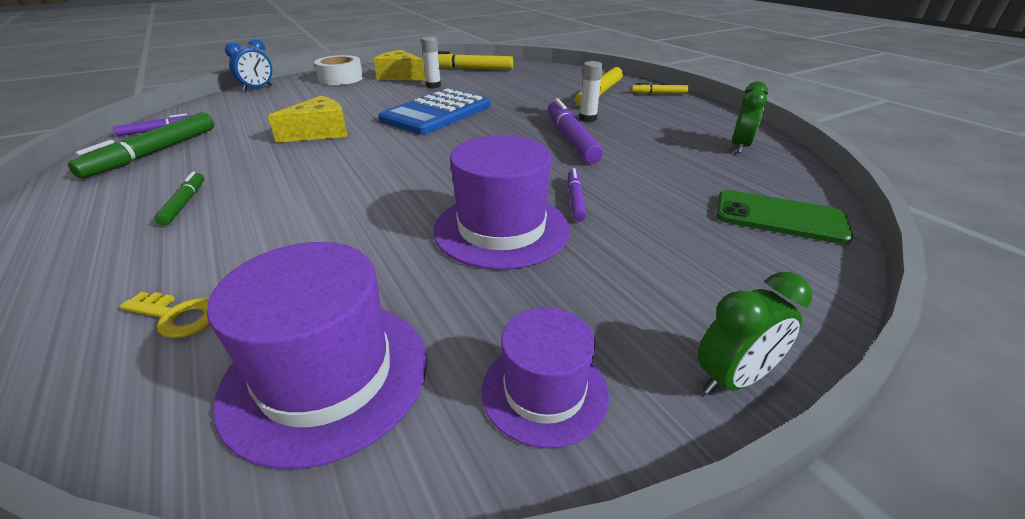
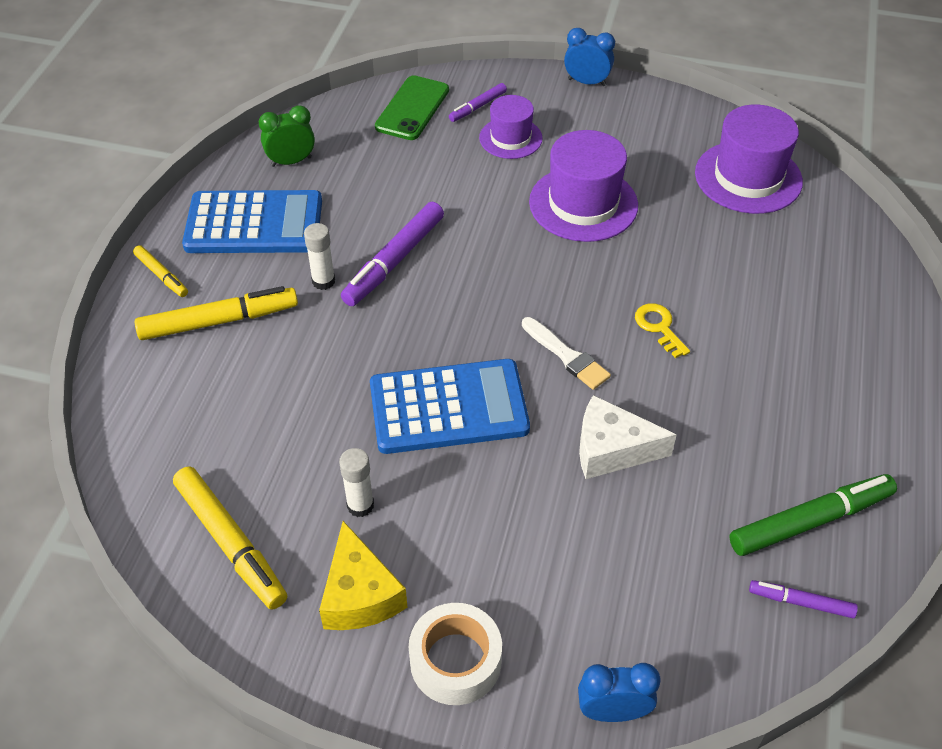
camera: 135 degrees left, 15 degrees up
yellow key [119,292,210,338] -> yellow key moved to [635,303,690,358]
green marker [154,172,204,226] -> none
yellow cheese [268,96,347,143] -> white cheese [579,395,677,479]
purple hat [481,307,609,448] -> purple hat moved to [479,95,543,159]
purple marker [568,168,587,221] -> purple marker moved to [449,83,507,122]
green clock [697,272,812,395] -> blue clock [564,28,615,86]
green phone [716,190,853,244] -> green phone turned 45 degrees clockwise [375,75,449,140]
none -> blue calculator [182,190,322,253]
none -> white brush [522,317,611,390]

